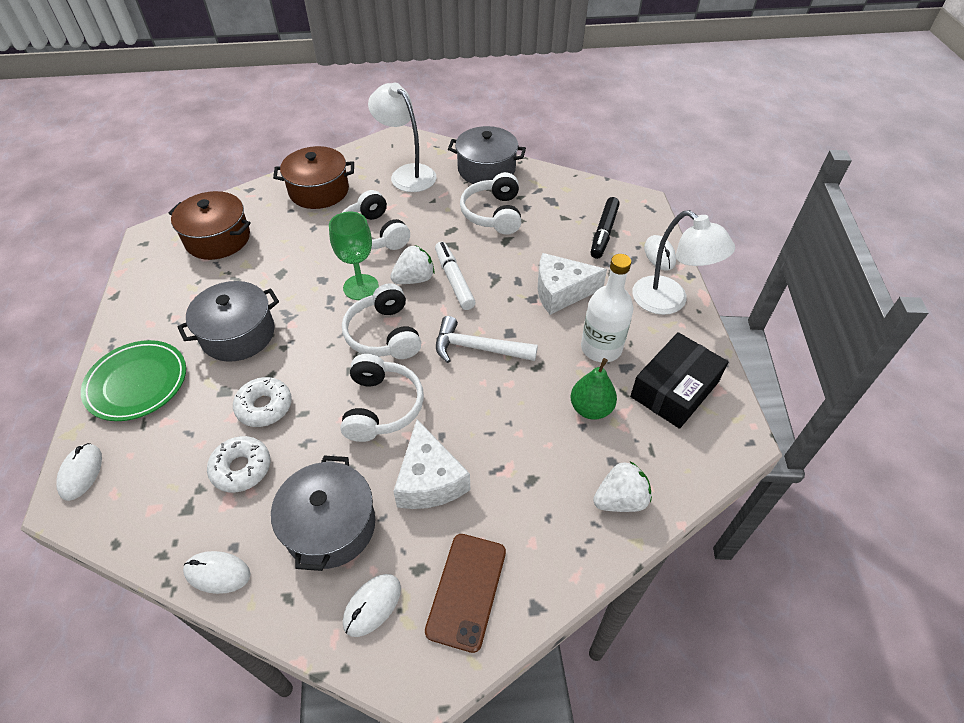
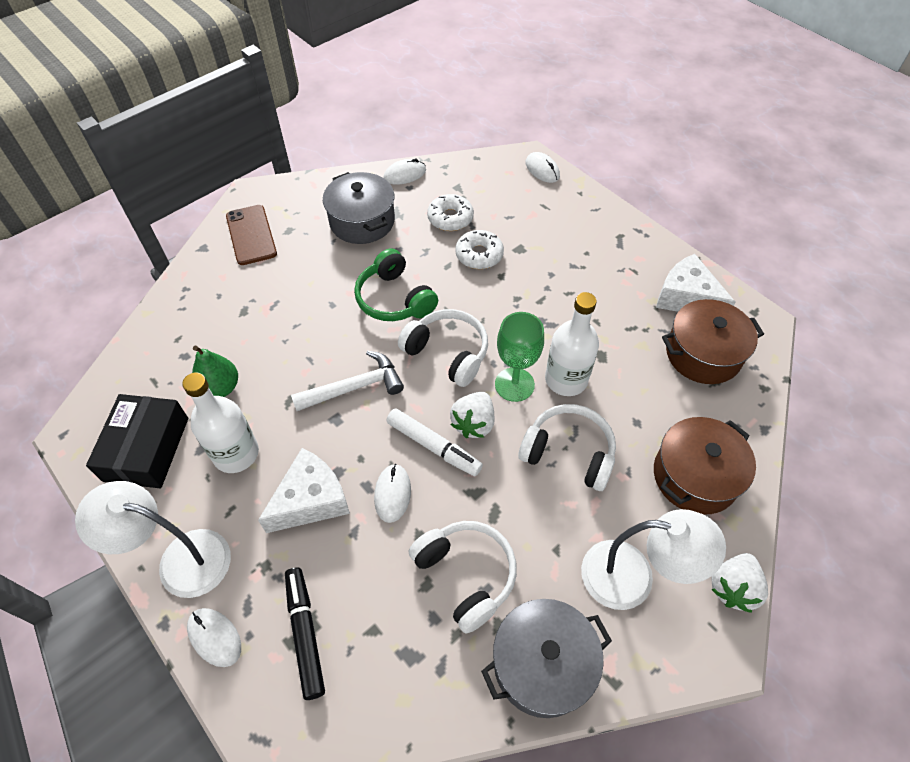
camera: 145 degrees right, 5 degrees up
green plate [81,340,186,421] -> none
grey pot [178,281,279,362] -> none
white headphones [340,354,424,442] -> green headphones [354,248,438,321]
white mouse [343,574,401,637] -> white mouse moved to [374,464,411,523]
white cheese [393,419,470,509] -> white cheese moved to [656,254,736,312]
white strawberry [593,461,652,512] -> white strawberry moved to [711,553,768,613]
none -> white bottle [545,292,599,396]

